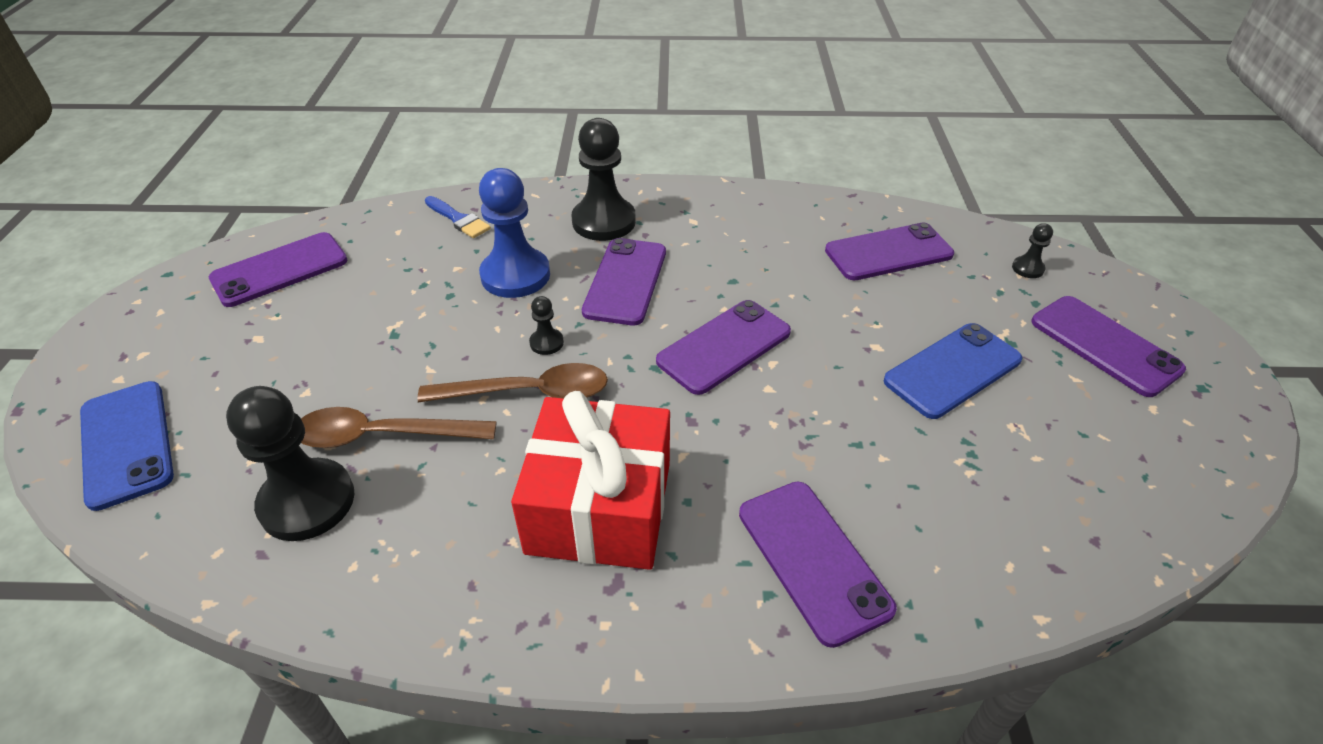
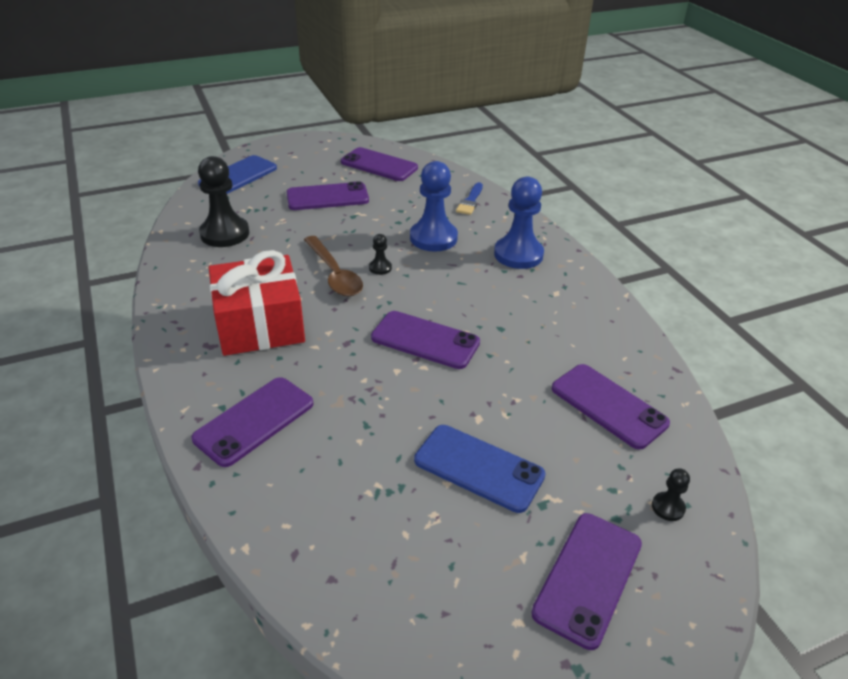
camera: 65 degrees right, 5 degrees down
brown spoon [301,407,497,448] -> none
black pawn [571,118,636,241] -> blue pawn [494,177,544,269]
purple phone [582,238,666,325] -> purple phone moved to [286,181,369,210]

